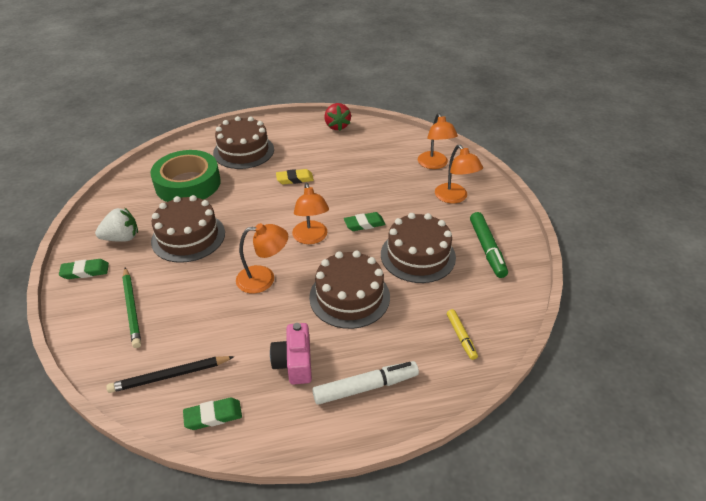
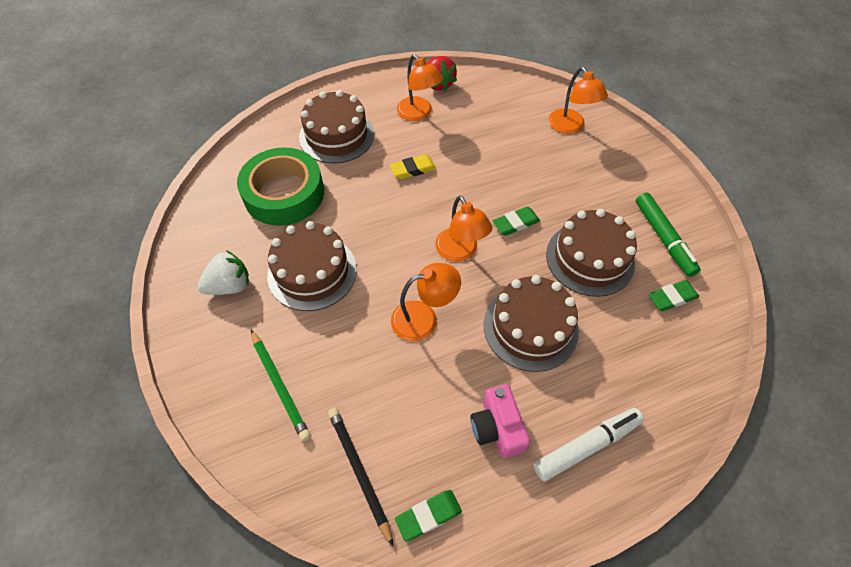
camera: 10 degrees left, 15 degrees up
green eraser [59,259,109,279] -> green eraser moved to [649,280,699,311]
black pencil [106,356,235,393] -> black pencil turned 90 degrees clockwise [328,408,394,547]
orange lamp [435,145,483,203] -> orange lamp moved to [397,54,443,121]
yellow marker [447,309,478,360] -> none

